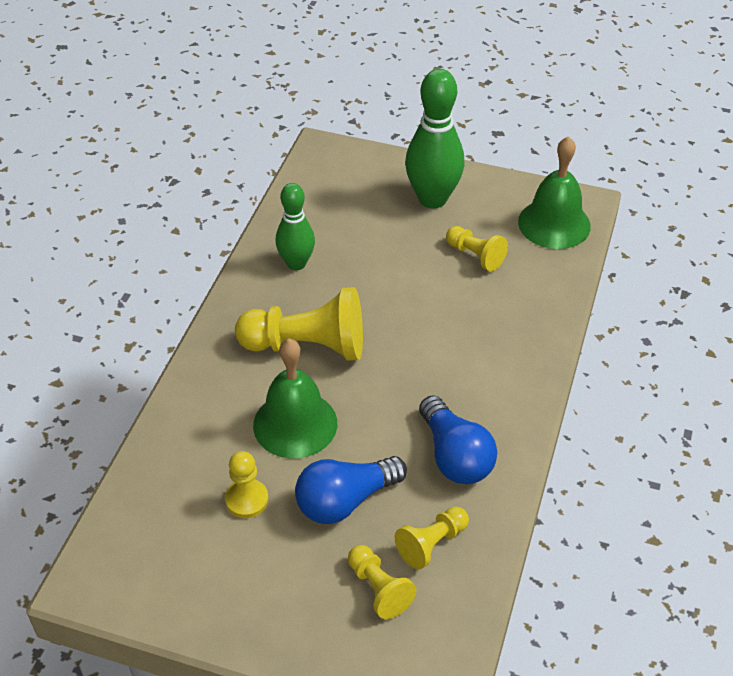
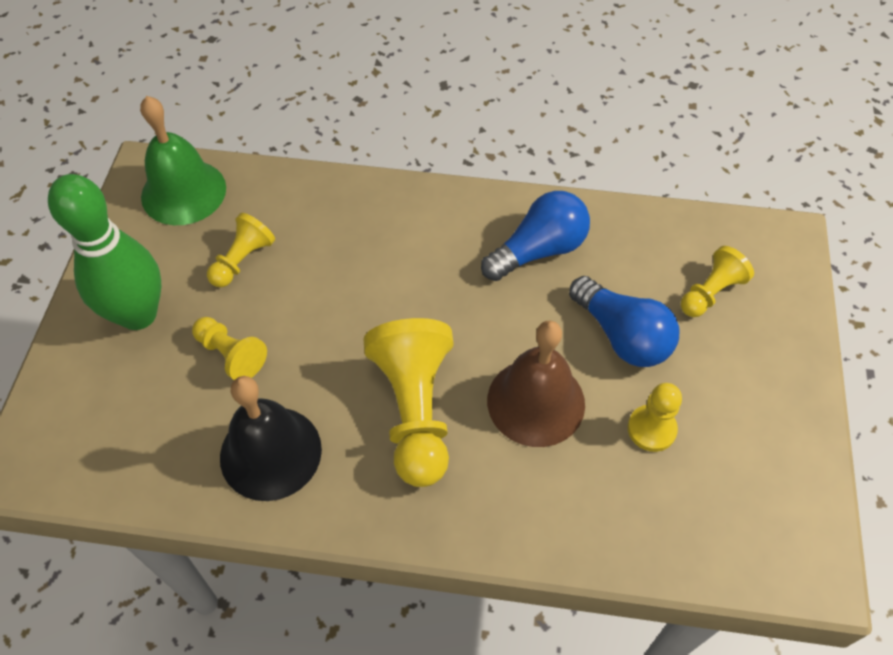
camera: 100 degrees left, 10 degrees up
green bell [253,339,337,459] -> brown bell [487,321,585,447]
green bowling pin [276,183,315,270] -> black bell [220,376,322,501]
yellow pawn [395,506,469,569] -> yellow pawn moved to [192,317,267,380]

